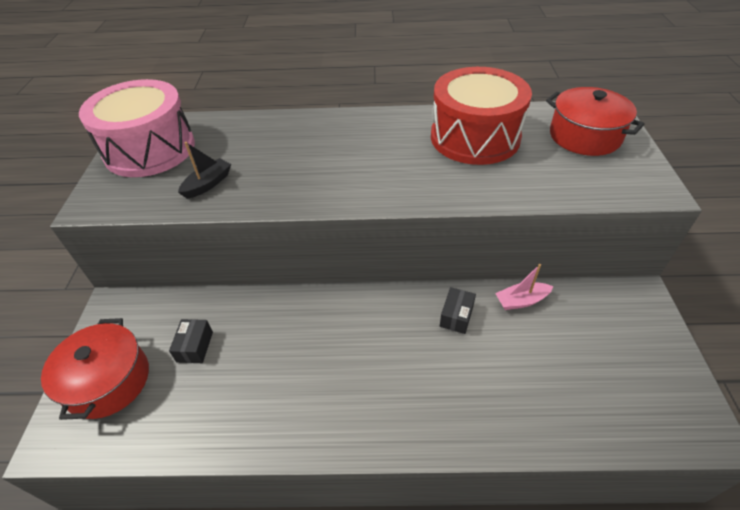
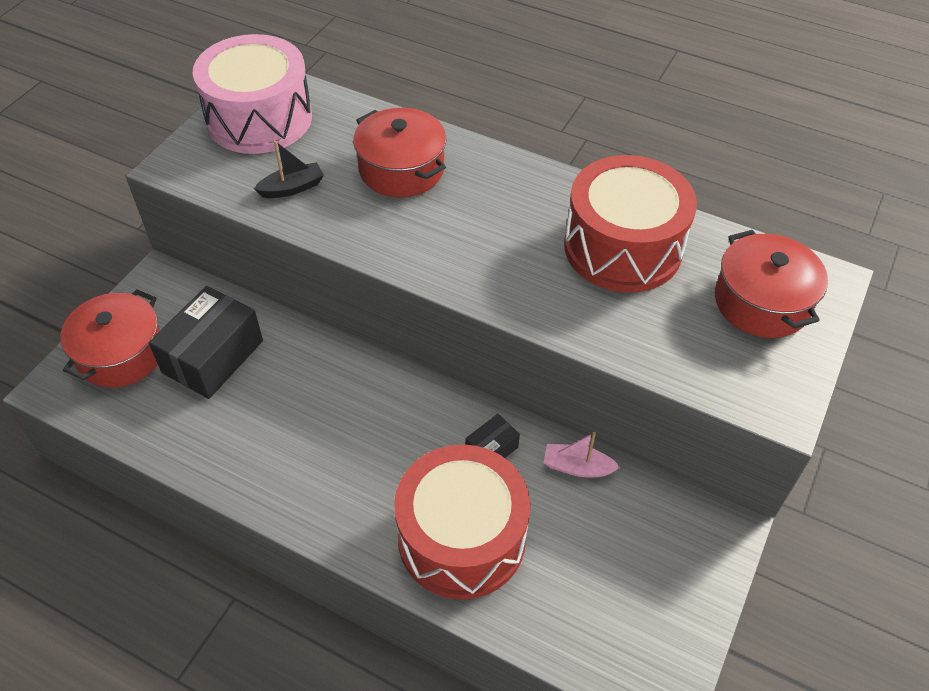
camera: 25 degrees right, 5 degrees up
black box [169,319,213,363] -> black box [149,286,263,399], size x2.06
none -> red pot [353,108,446,197]
none -> red drum [394,444,531,600]

